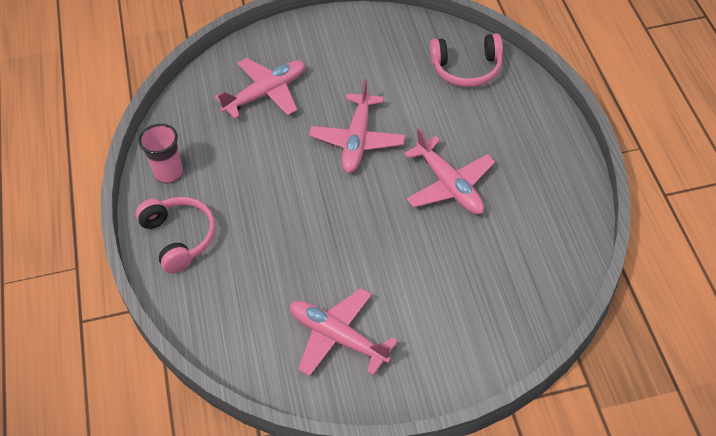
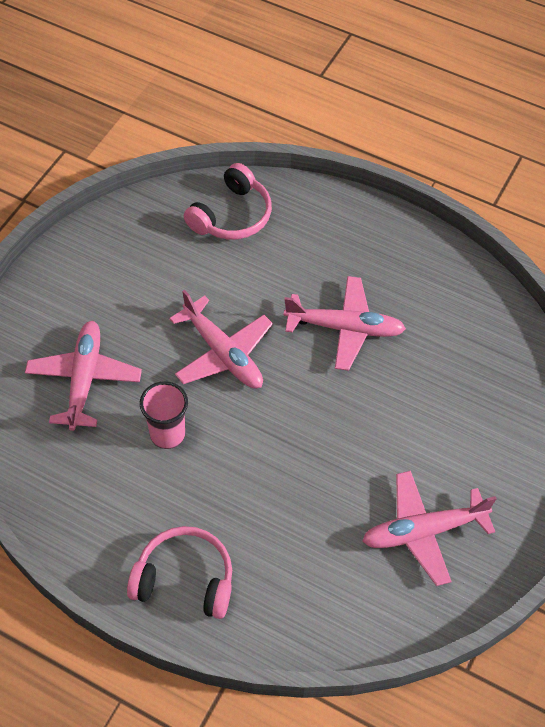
camera: 55 degrees left, 5 degrees up
pink cup [138,124,183,184] -> pink cup moved to [140,381,188,449]

